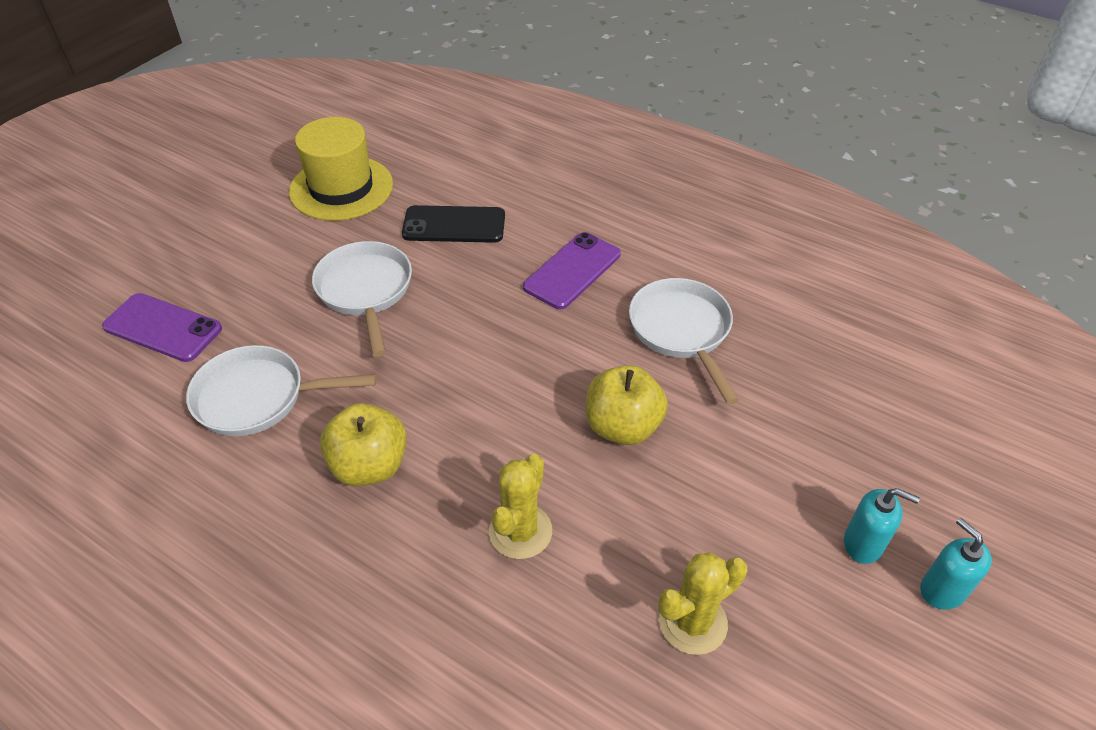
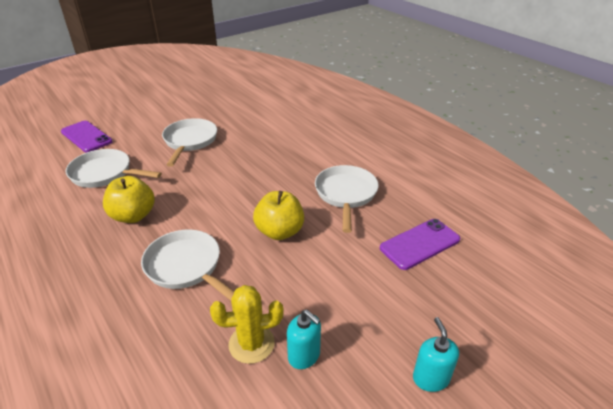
camera: 20 degrees right, 10 degrees down
yellow hat [289,117,393,221] -> none
black phone [402,205,505,243] -> none
yellow cactus [489,454,552,559] -> white pan [141,229,234,301]
purple phone [523,232,621,309] -> purple phone moved to [380,219,460,270]
turquoise soap dispenser [844,488,920,564] -> turquoise soap dispenser moved to [287,310,321,369]

